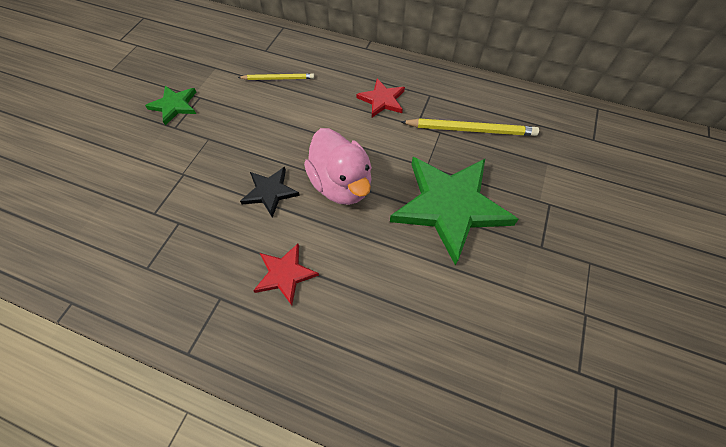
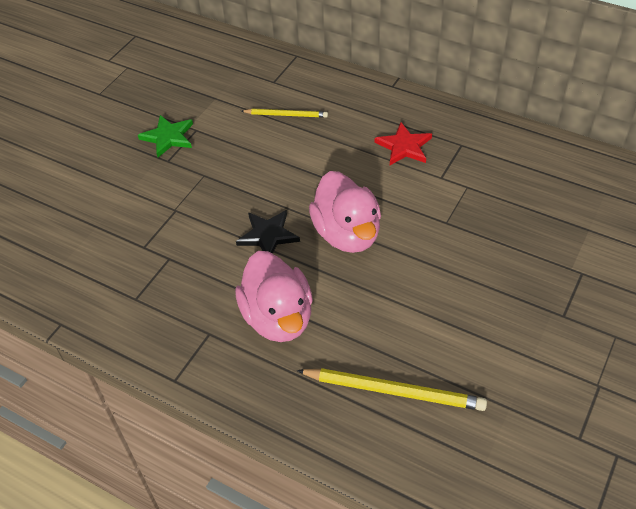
camera: 10 degrees right, 10 degrees down
red star [253,244,319,306] -> pink duck [235,251,313,342]
green star [390,157,519,266] -> none
yellow pencil [401,118,539,136] -> yellow pencil moved to [297,368,487,411]

